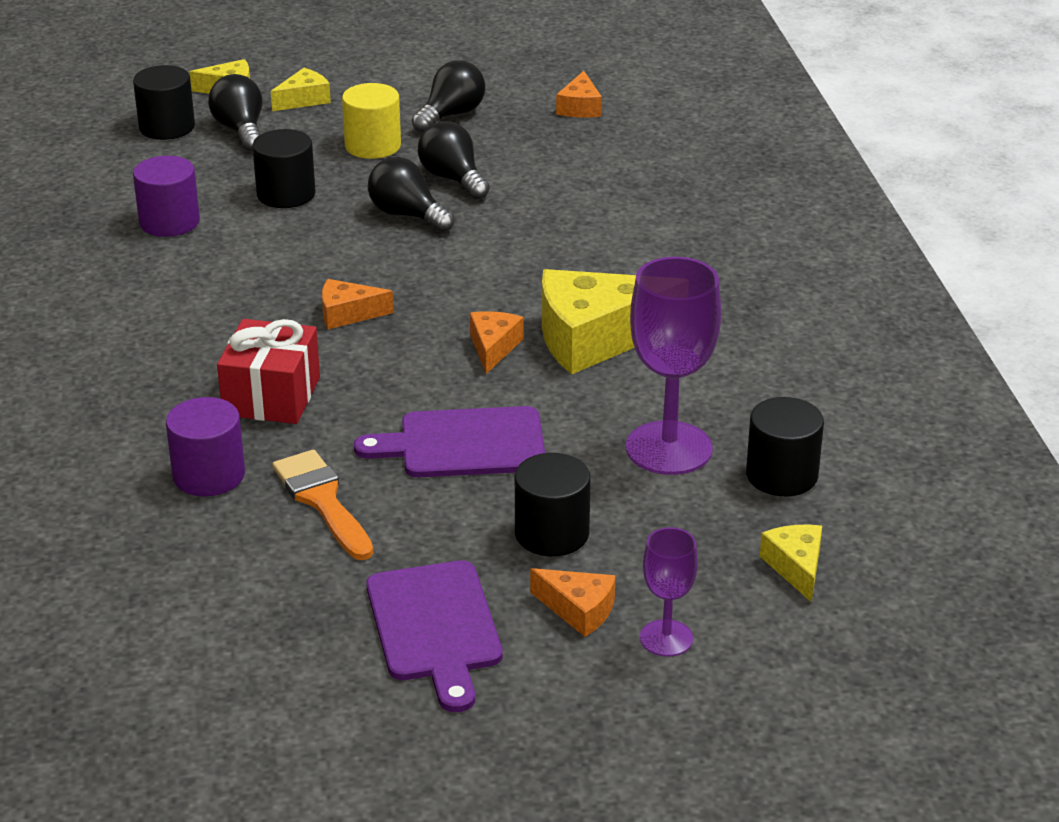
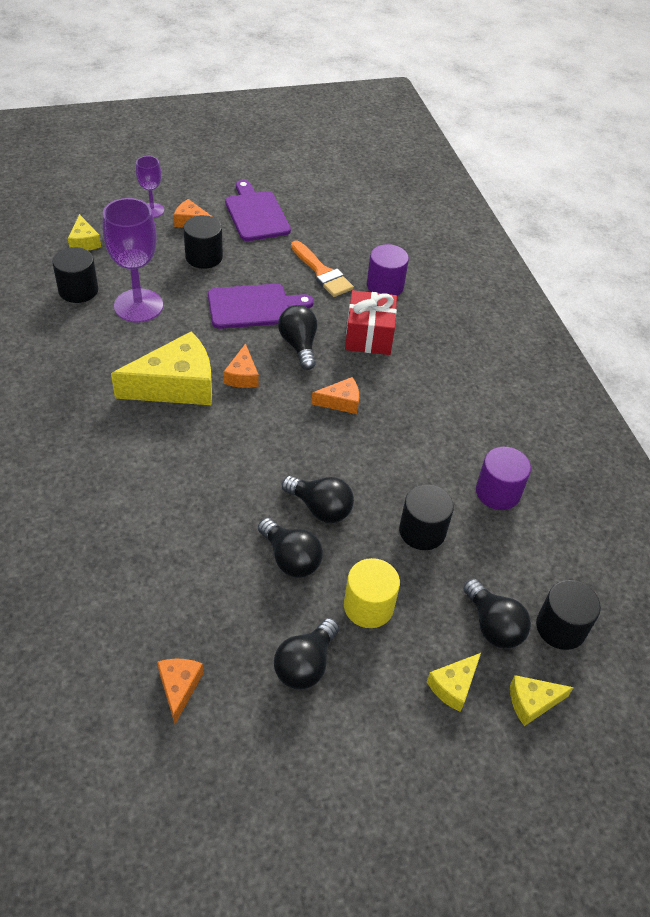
camera: 170 degrees right, 15 degrees up
none -> black light bulb [278,305,317,370]

